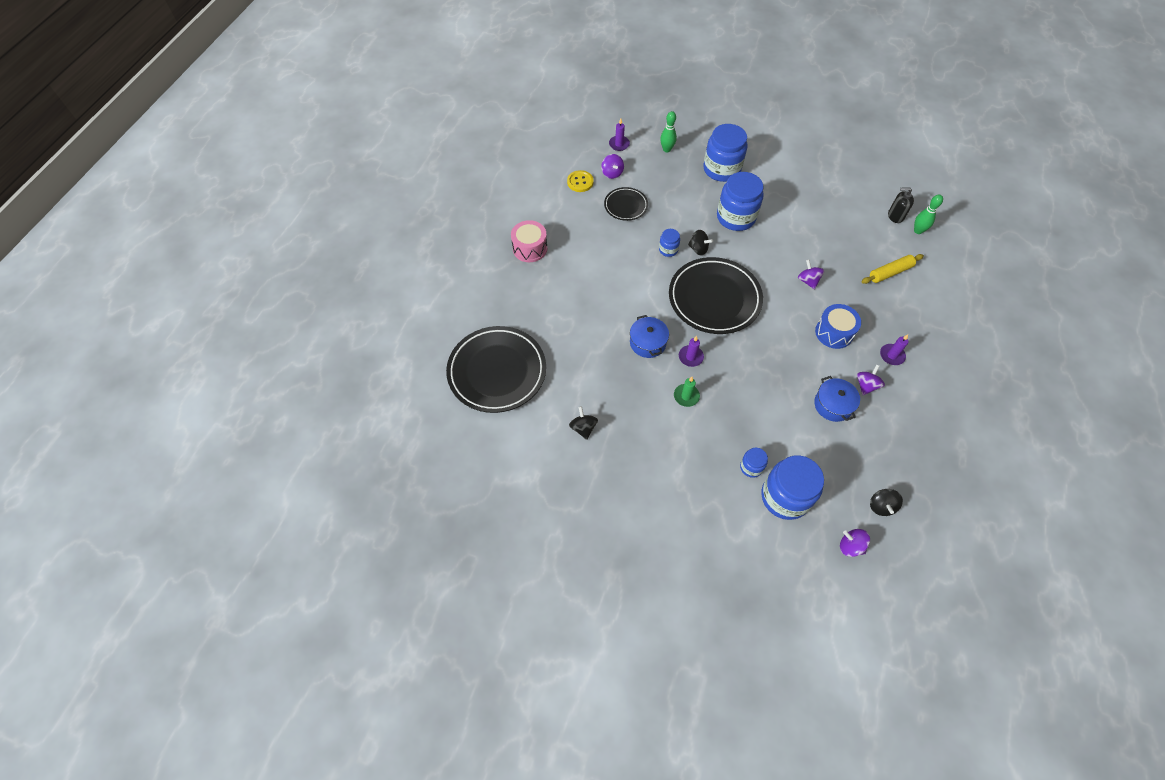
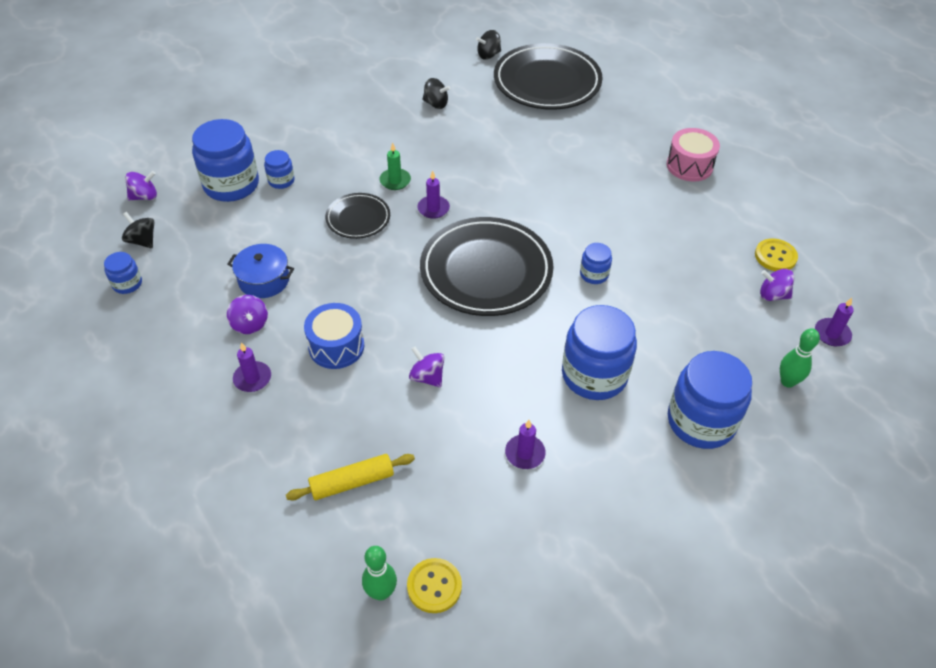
camera: 125 degrees right, 10 degrees down
black plate [604,187,648,221] -> black plate moved to [325,193,390,239]
blue pot [630,315,669,358] -> none
black spinning top [688,230,713,255] -> black spinning top moved to [476,30,501,59]
purple spinning top [798,260,825,290] -> purple spinning top turned 150 degrees counterclockwise [409,346,444,387]
yellow rolling pin [862,254,924,284] -> yellow rolling pin turned 60 degrees clockwise [286,454,415,500]
black soap dispenser [888,187,914,223] -> yellow button [407,558,462,613]
none -> blue jar [104,252,142,294]
none -> purple candle [505,420,546,469]

